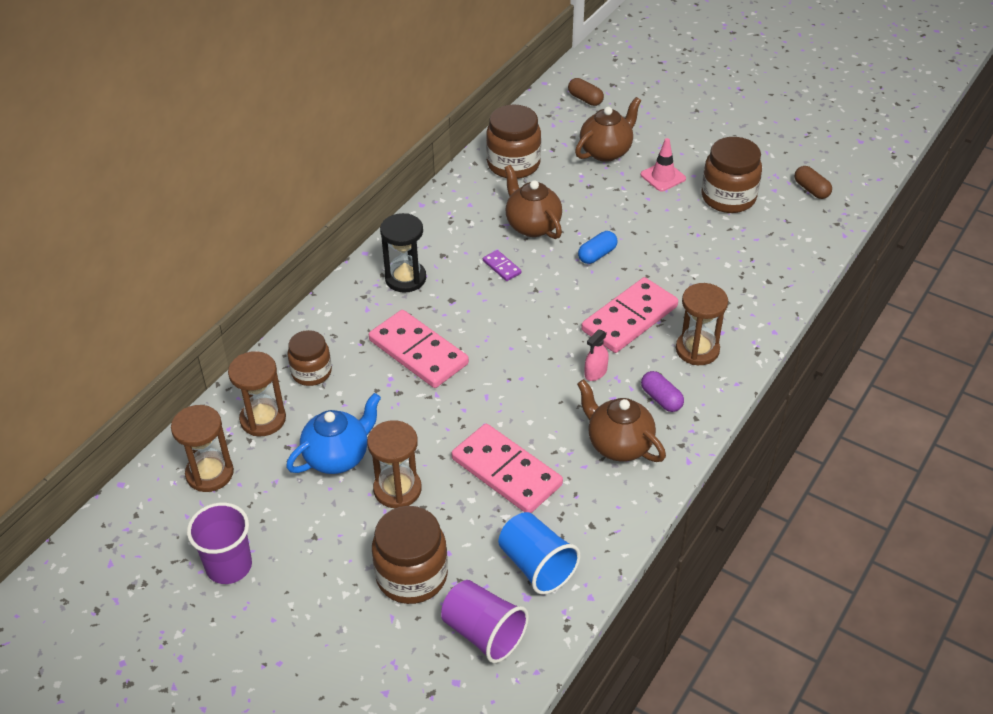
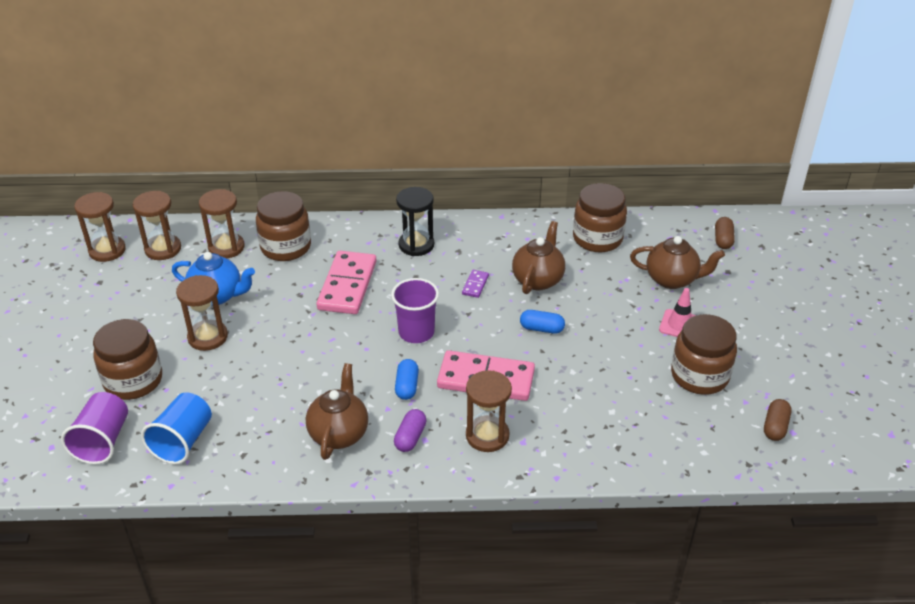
camera: 55 degrees right, 5 degrees down
purple cup [187,502,252,584] -> purple cup moved to [391,278,439,343]
brown jar [287,330,332,386] -> brown jar [256,191,311,261], size x1.54
pink domino [452,424,563,513] -> none
pink spray bottle [585,330,609,381] -> blue capsule [395,359,419,400]
none -> brown hourglass [74,192,126,262]

